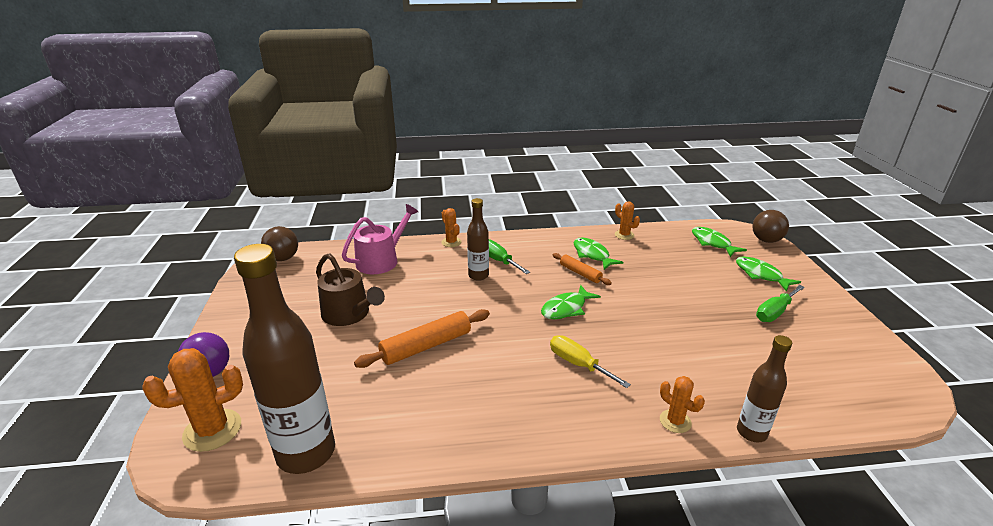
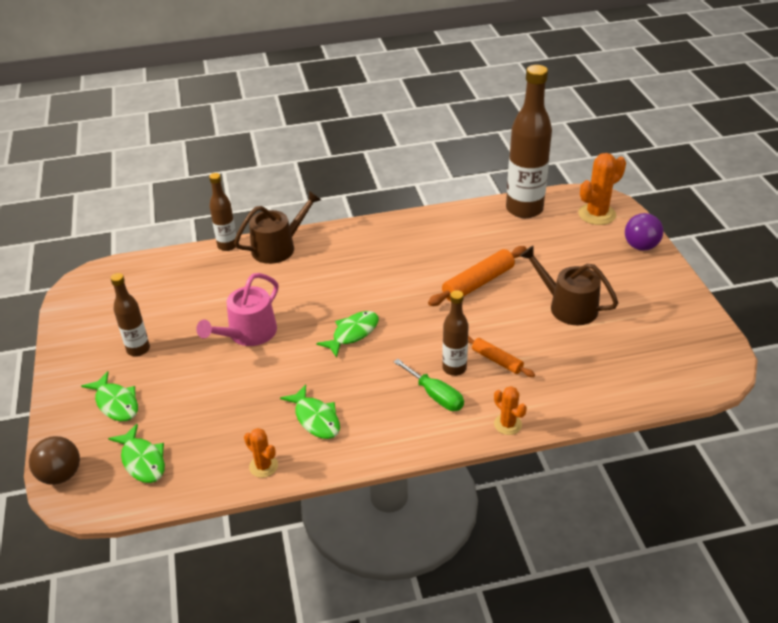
camera: 175 degrees right, 10 degrees up
brown ball [261,226,298,261] -> none
pink watering can [342,204,418,274] -> pink watering can moved to [196,273,279,346]
yellow screwdriver [550,335,631,388] -> none
orange rolling pin [553,253,612,285] -> orange rolling pin moved to [468,336,535,377]
orange cactus [660,376,705,433] -> brown watering can [234,191,321,264]
green screwdriver [756,285,805,322] -> brown bottle [110,273,150,356]

